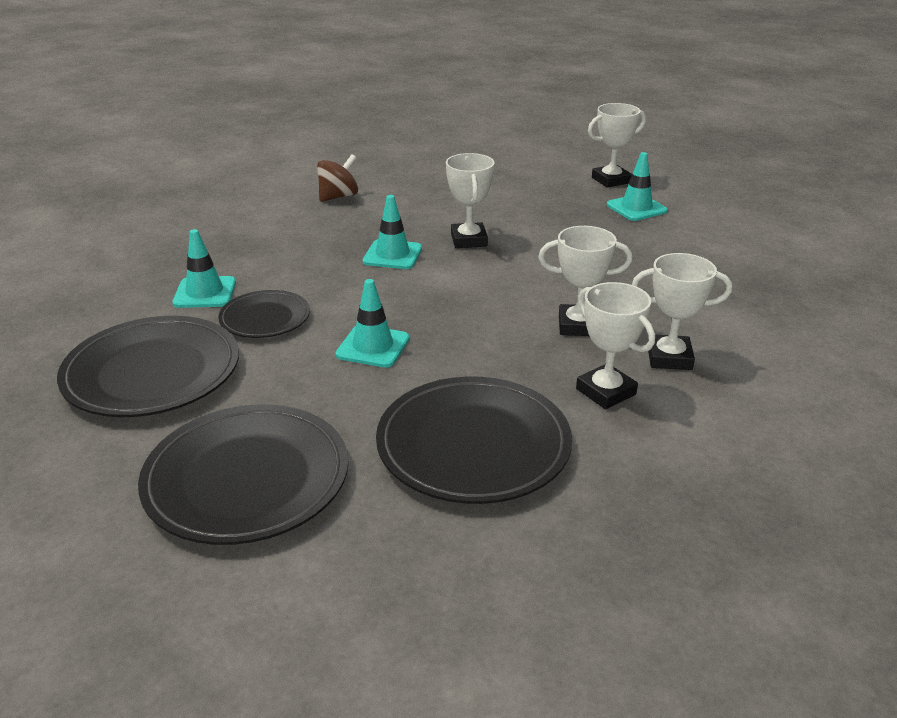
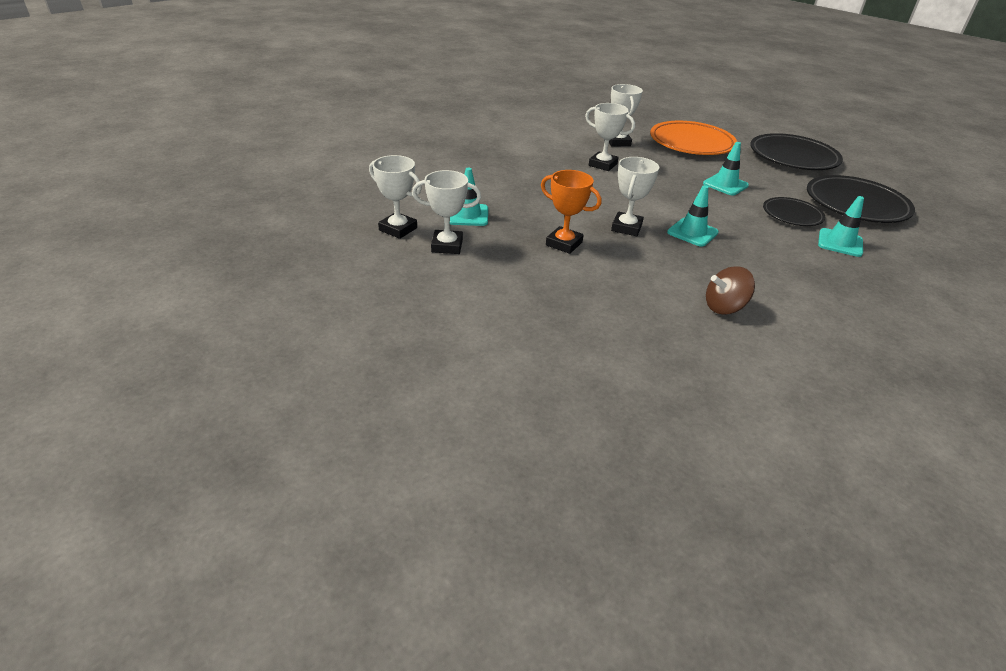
camera: 155 degrees left, 5 degrees up
black plate [376,376,572,504] -> orange plate [650,121,737,155]
white trophy [632,253,732,370] -> white trophy moved to [369,155,422,239]
none -> orange trophy [541,170,601,254]

